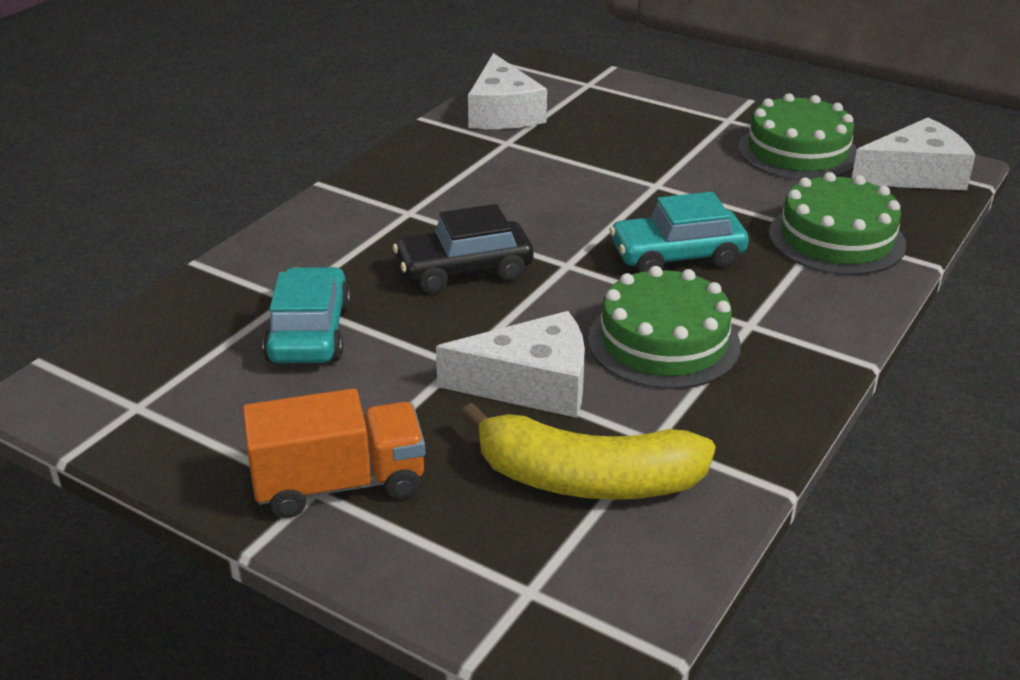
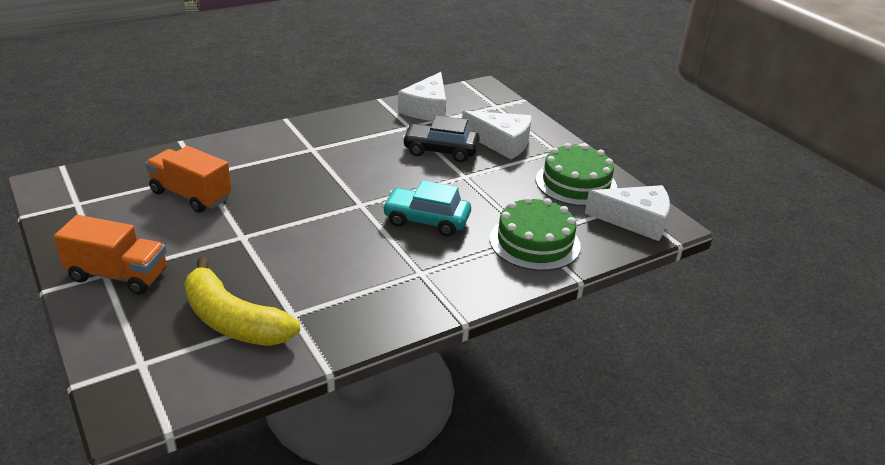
camera: 25 degrees right, 0 degrees up
turquoise car [263,267,351,363] -> orange truck [145,146,232,213]
black car [393,204,534,293] -> black car moved to [402,115,480,162]
white cheese [436,311,585,418] -> white cheese moved to [462,111,532,159]
green cake [588,266,741,389] -> none

